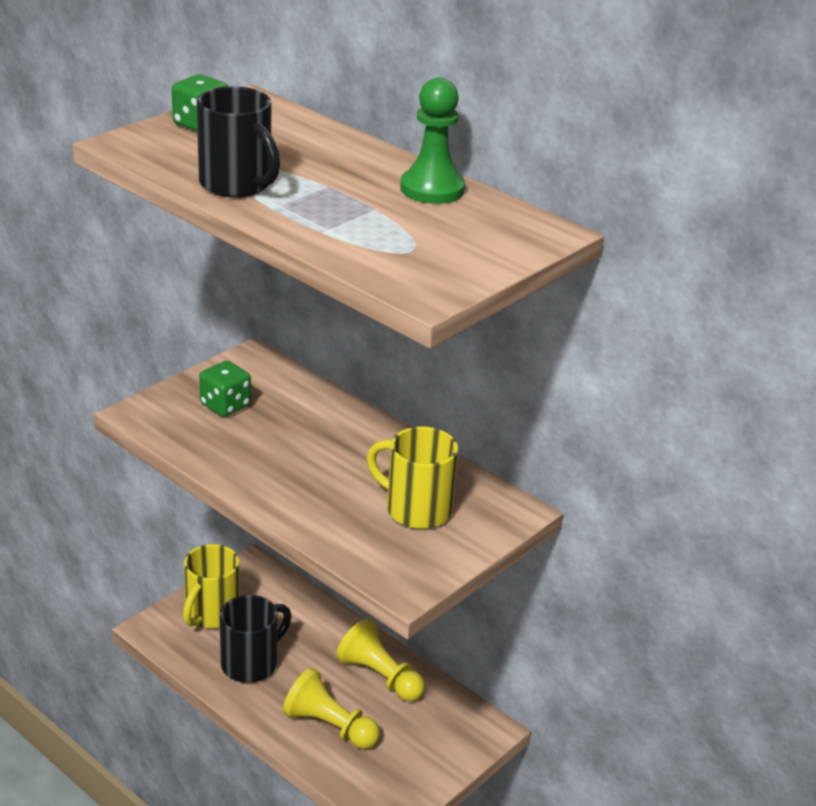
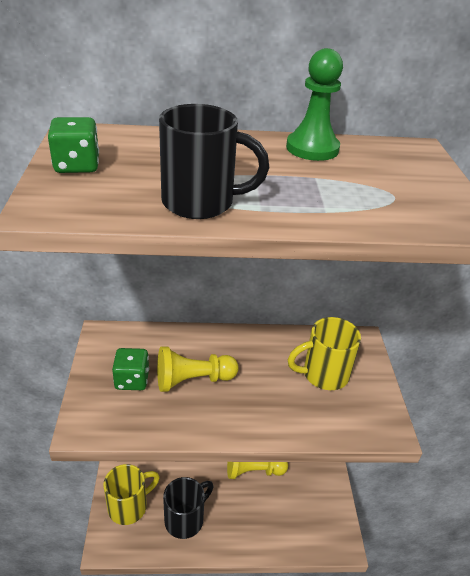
camera: 45 degrees left, 5 degrees up
yellow mug [183,544,240,628] -> yellow mug turned 105 degrees counterclockwise [103,464,160,525]
black mug [220,595,292,683] -> black mug turned 45 degrees clockwise [163,477,213,539]
yellow pawn [283,668,380,749] -> yellow pawn moved to [157,346,239,392]

